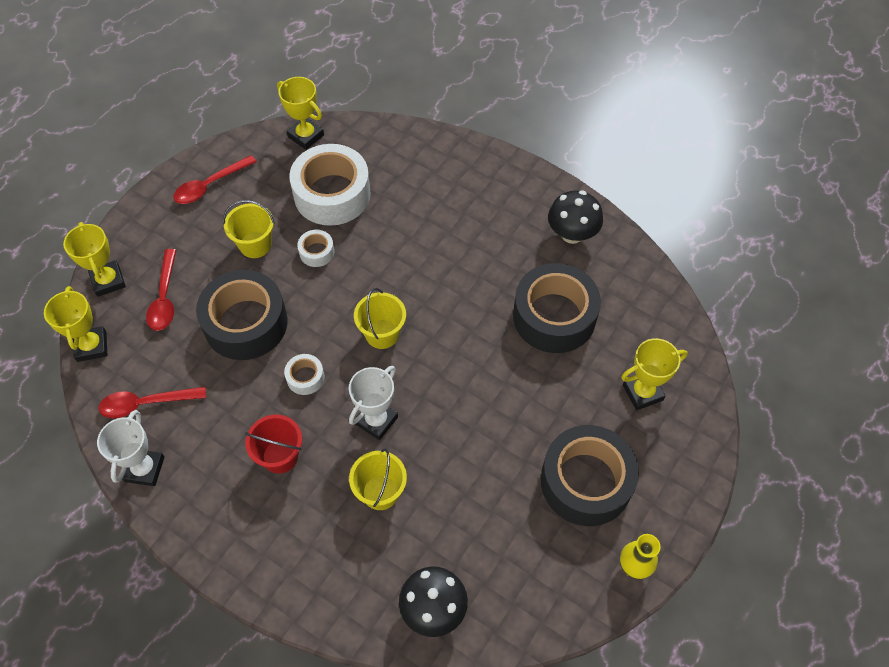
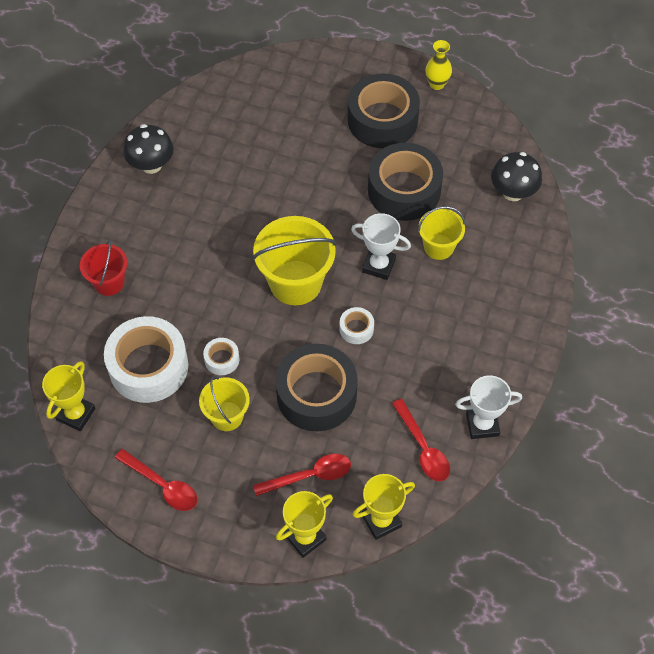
camera: 105 degrees left, 0 degrees up
red bucket [245,415,302,474] -> red bucket moved to [80,240,127,296]
yellow bucket [354,288,406,349] -> yellow bucket [252,216,336,305], size x1.71
black tape [513,263,601,353] -> black tape moved to [368,143,443,221]
yellow trophy [621,338,688,410] -> none

